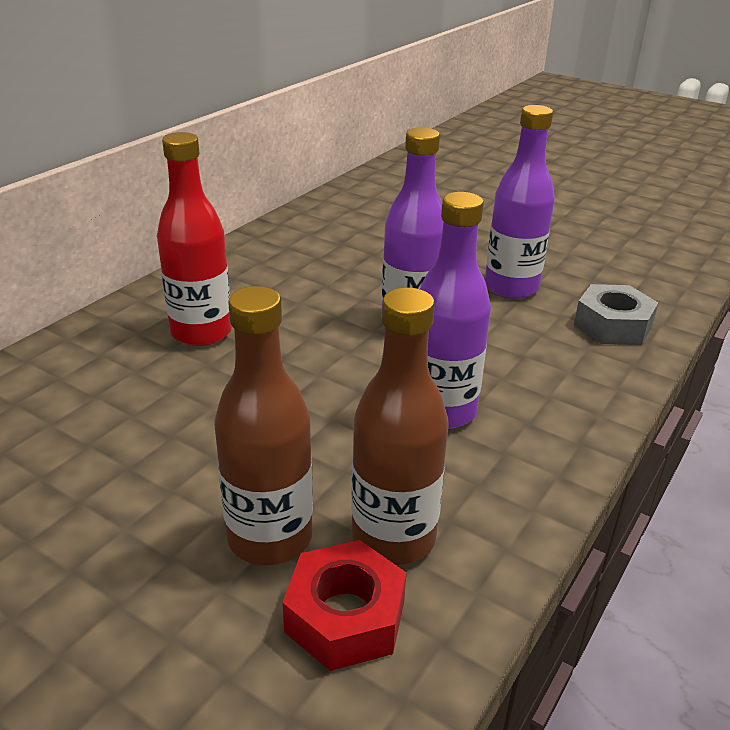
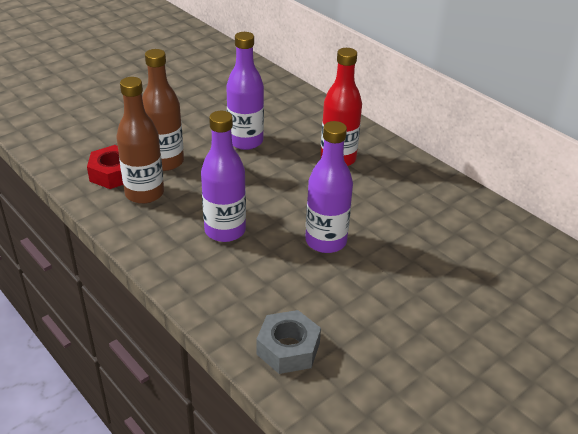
camera: 105 degrees right, 5 degrees up
purple bottle [485,105,555,299] -> purple bottle moved to [226,32,264,150]

